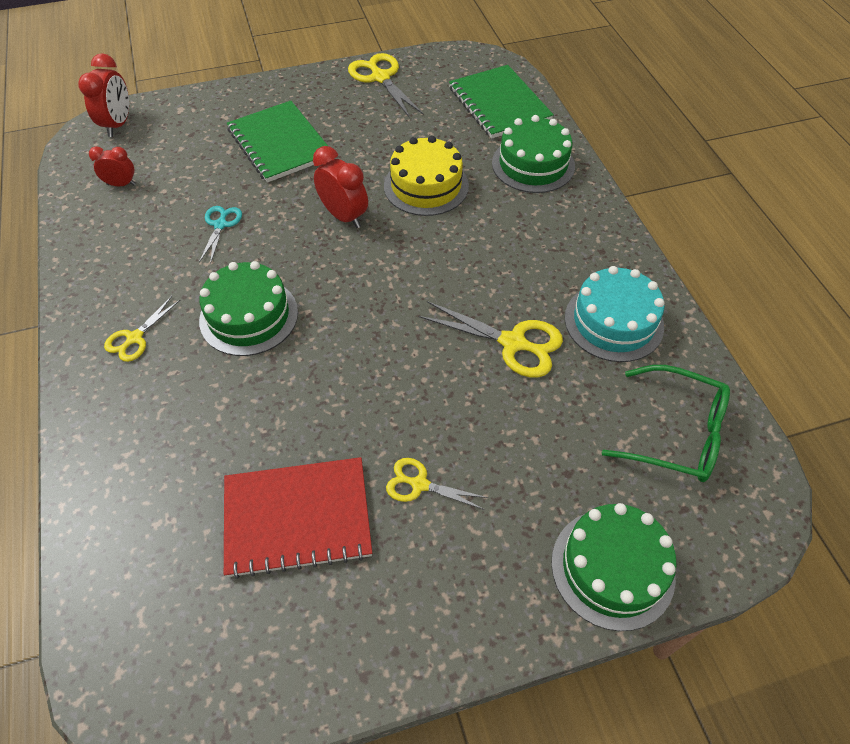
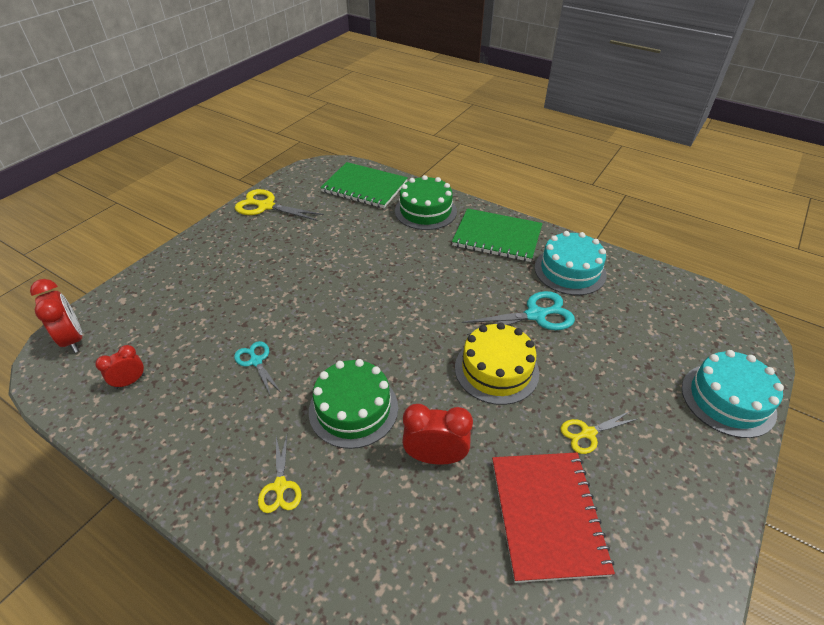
camera: 40 degrees left, 10 degrees down
red notebook [224,457,372,579] -> red notebook turned 45 degrees counterclockwise [492,452,615,583]
green notebook [227,101,328,183] -> green notebook moved to [452,208,542,262]
red clock [313,146,368,228] -> red clock moved to [402,404,473,465]
yellow cake [384,136,469,216] -> yellow cake moved to [455,322,539,405]
yellow scissors [419,301,563,378] -> turquoise scissors [462,291,575,335]
green cake [551,503,677,631] -> turquoise cake [682,350,784,438]
green glasses [602,365,730,482] -> none

